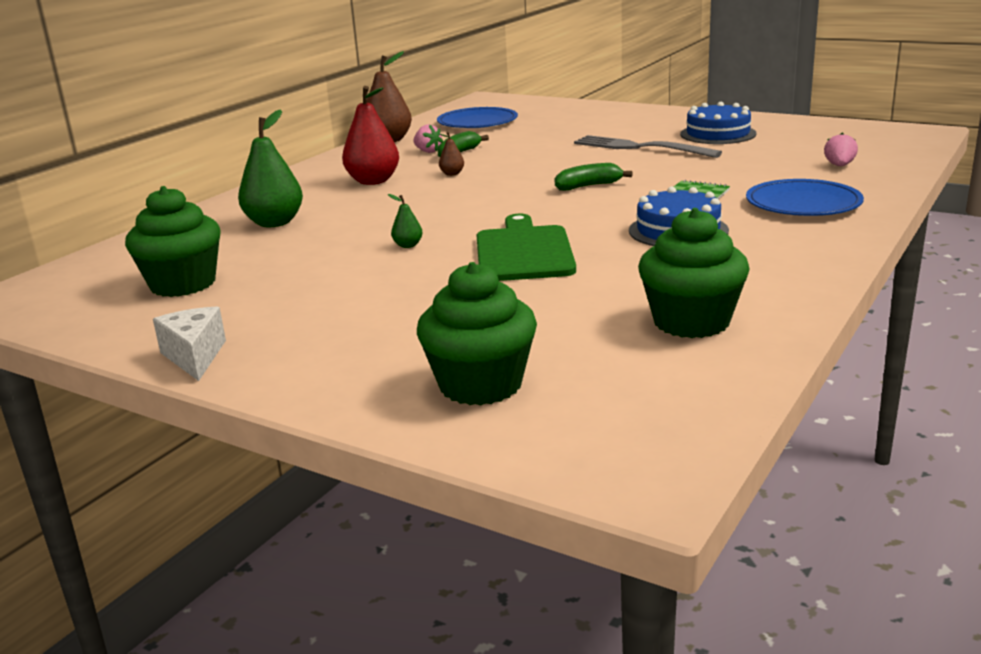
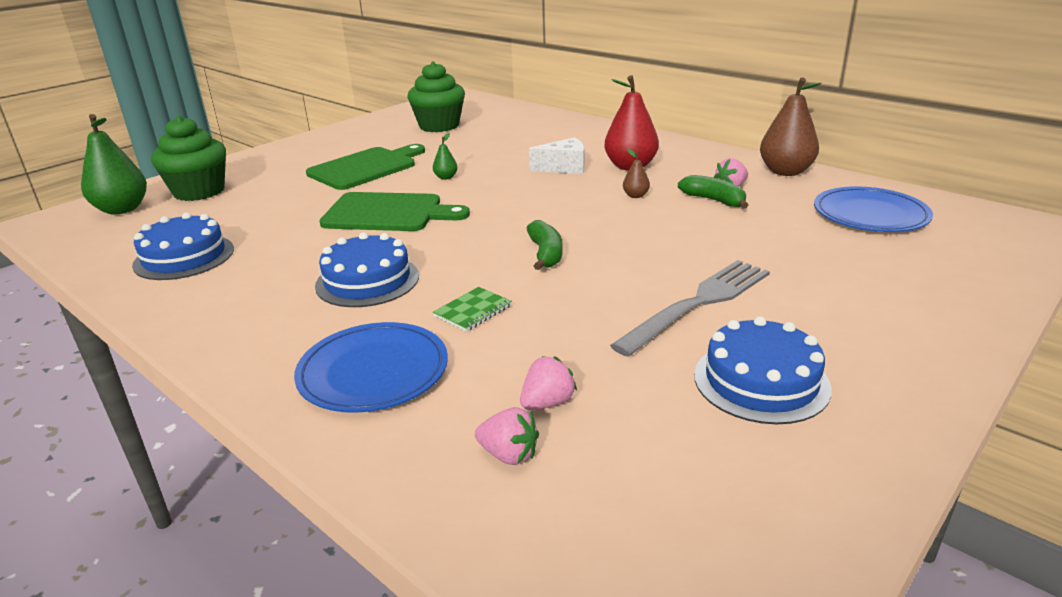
camera: 100 degrees right, 5 degrees up
white cheese [153,307,226,381] -> white cheese moved to [529,137,584,174]
green pear [238,109,303,227] -> green pear moved to [81,114,147,215]
green cupcake [638,208,750,338] -> blue cake [132,212,234,280]
none -> green cutting board [306,144,425,190]
none -> pink strawberry [520,356,577,410]

